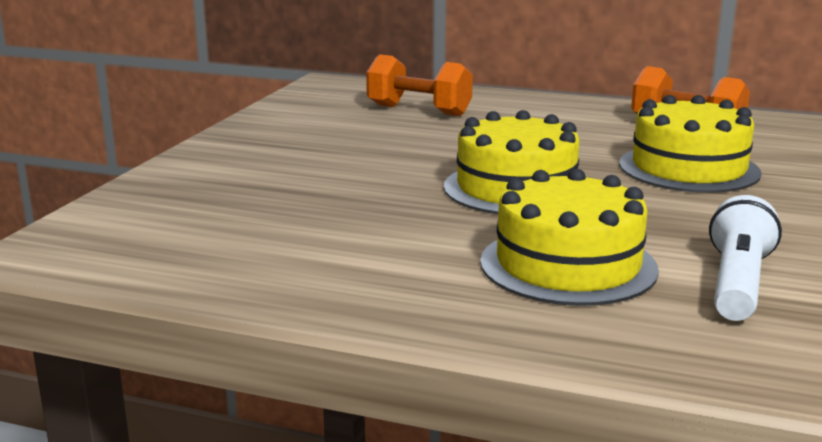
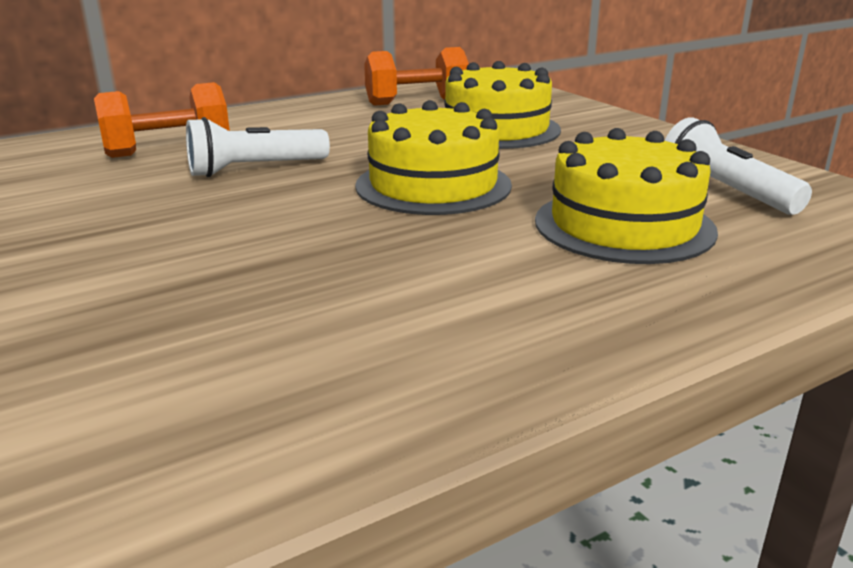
camera: 50 degrees left, 5 degrees up
none -> white flashlight [186,117,330,177]

